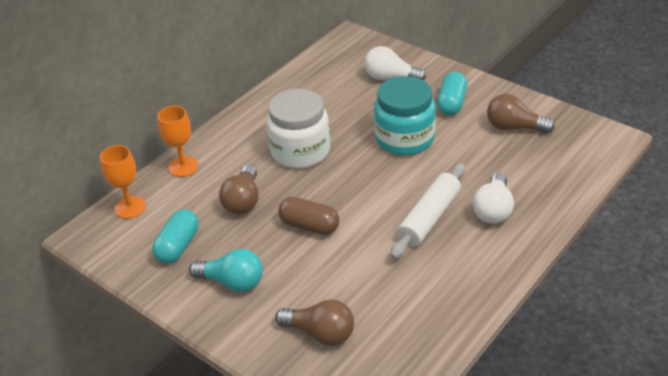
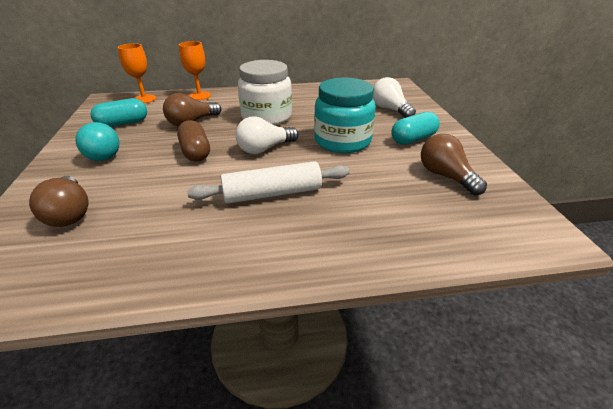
camera: 40 degrees right, 5 degrees down
white light bulb [473,172,514,224] -> white light bulb moved to [235,117,299,154]

